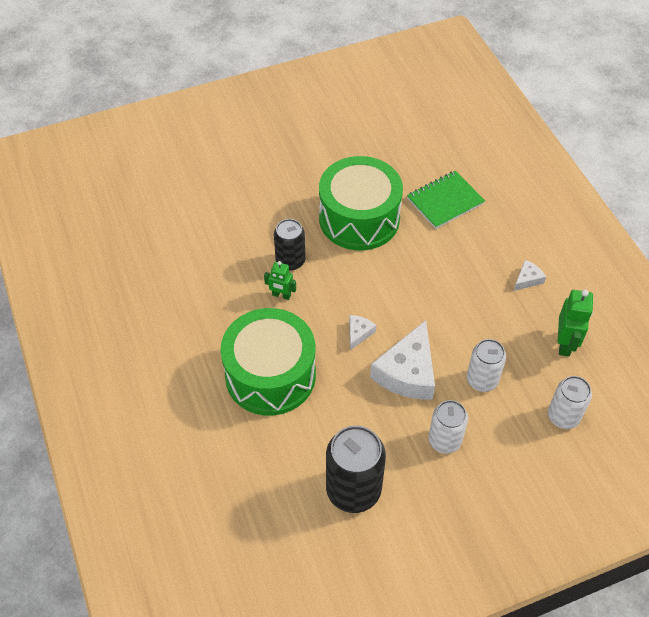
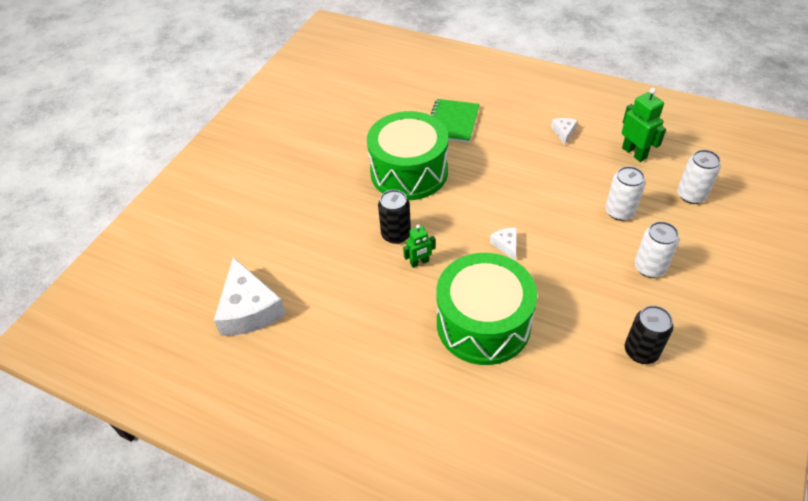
camera: 40 degrees left, 5 degrees down
black can [326,426,386,513] -> black can [625,305,673,364], size x0.63
white cheese [370,320,435,400] -> white cheese moved to [214,257,286,336]

